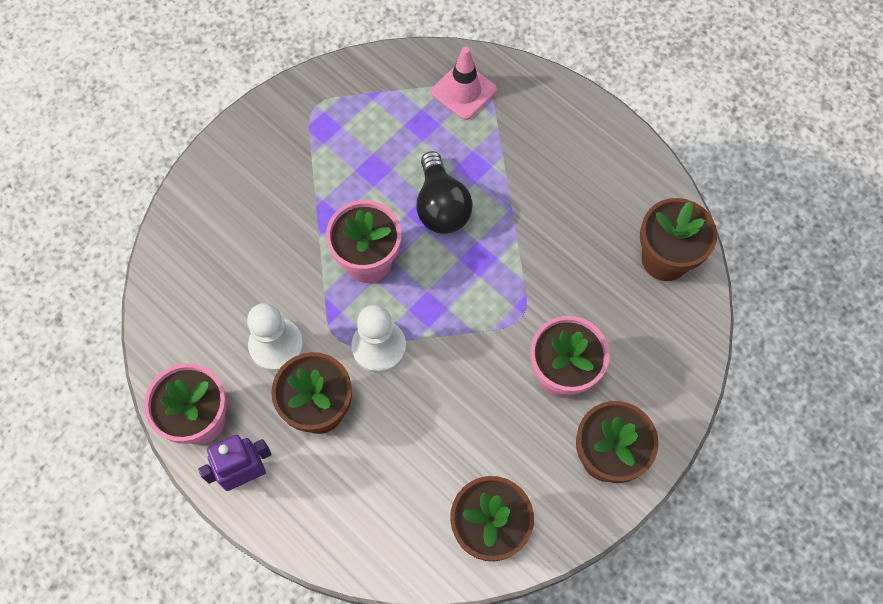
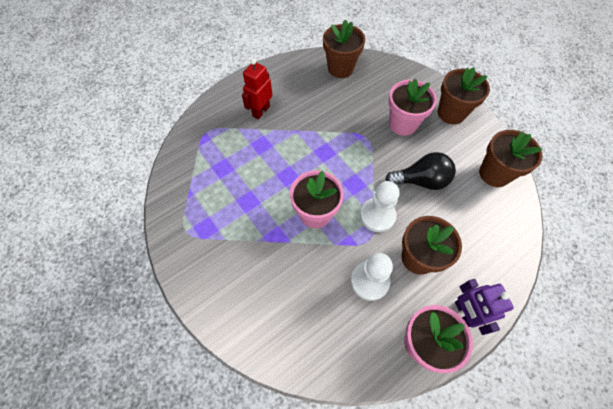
camera: 80 degrees left, 5 degrees down
black light bulb [416,151,473,234] -> black light bulb moved to [385,152,456,190]
pink traffic cone [431,47,497,120] -> none
none -> red robot [242,59,272,119]

